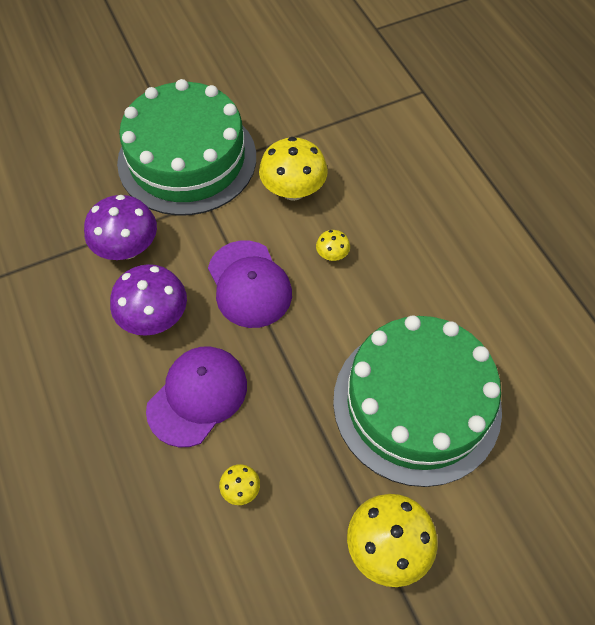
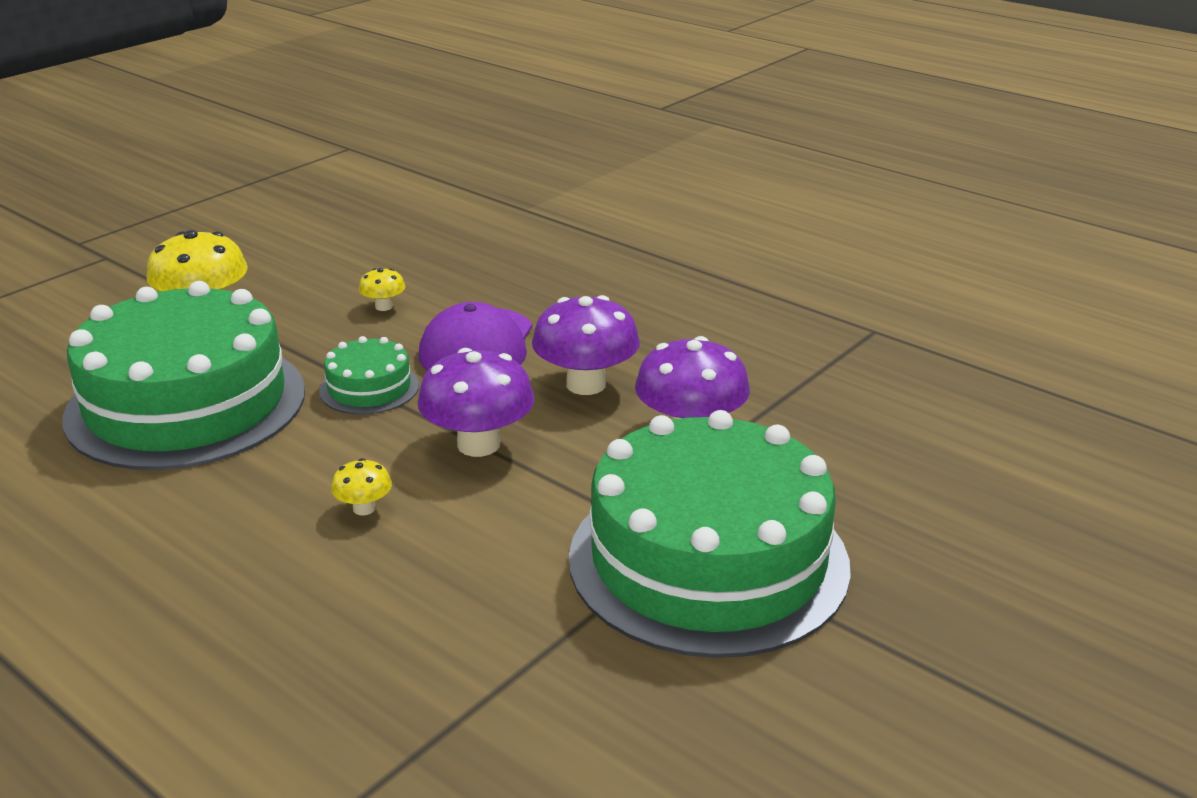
camera: 155 degrees right, 30 degrees down
purple cap [208,241,292,328] -> purple mushroom [417,348,535,457]
yellow mushroom [259,137,328,201] -> none
none -> green cake [319,336,419,415]

